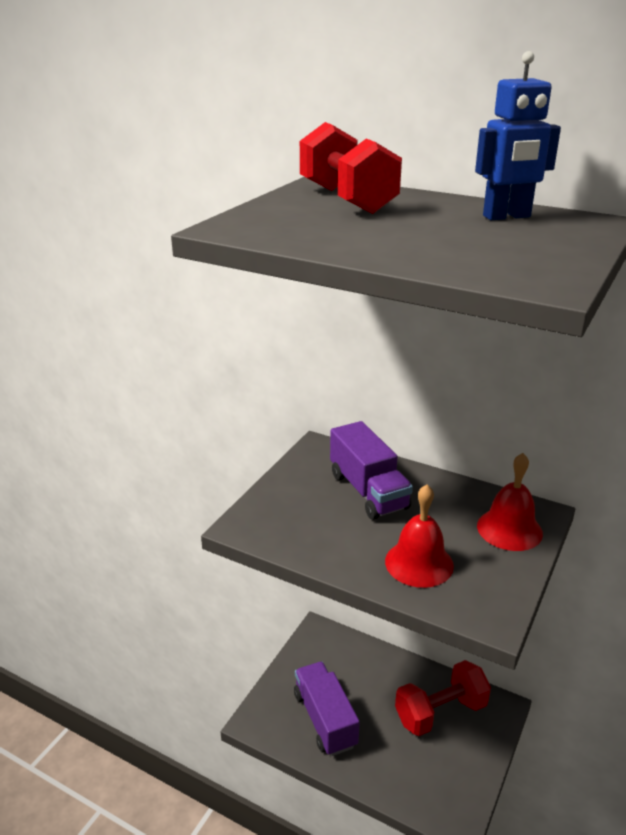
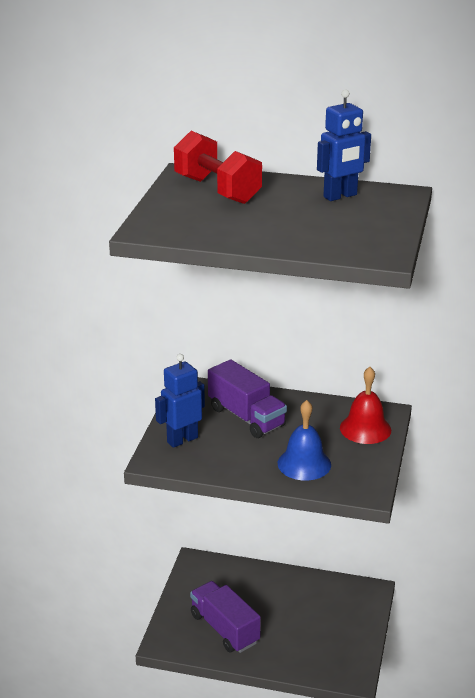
camera: 15 degrees left, 0 degrees up
red bell [385,484,454,588] -> blue bell [278,400,331,481]
red dumbbell [395,660,491,736] -> none
none -> blue robot [155,354,205,448]

